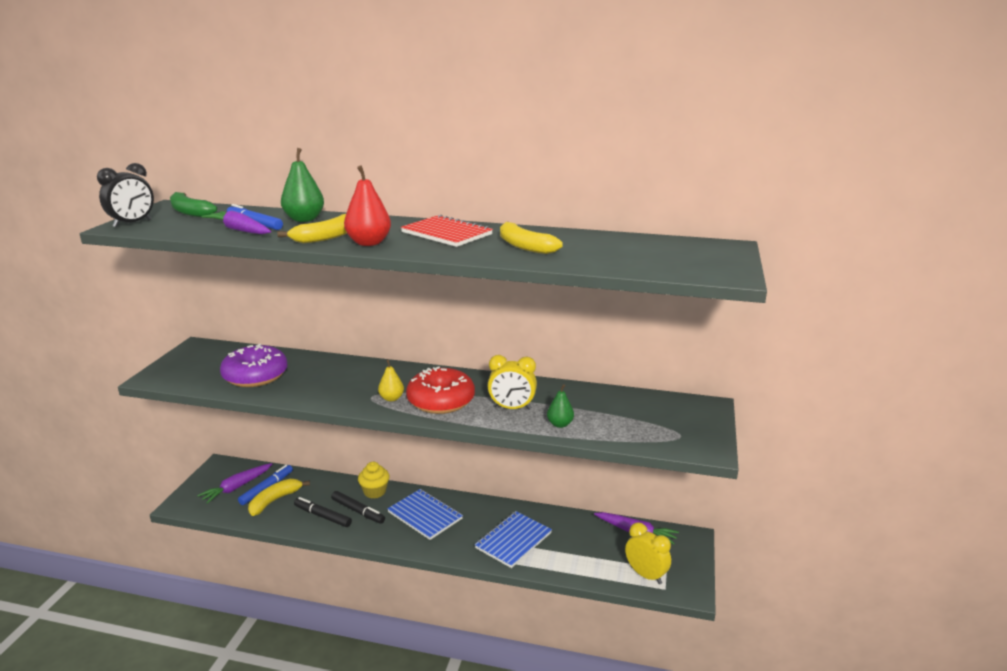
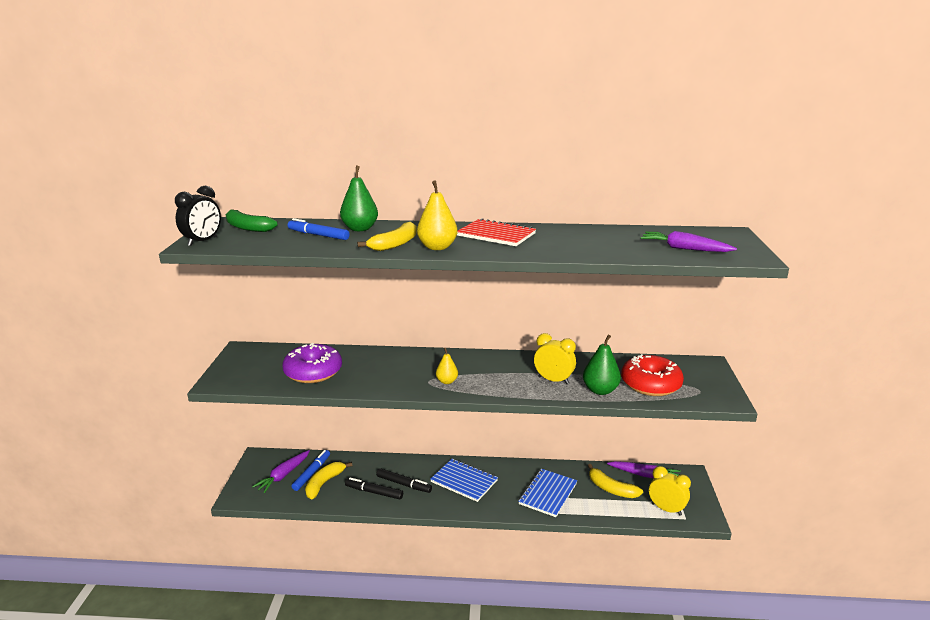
camera: 10 degrees left, 0 degrees up
purple carrot [202,211,271,234] -> purple carrot moved to [641,231,737,252]
red pear [344,166,391,246] -> yellow pear [417,180,457,250]
yellow cupcake [358,462,390,499] -> none
red donut [406,366,475,414] -> red donut moved to [621,354,684,396]
yellow clock [488,355,537,410] -> yellow clock turned 150 degrees counterclockwise [534,333,576,384]
yellow banana [500,222,563,254] -> yellow banana moved to [588,464,643,498]
green pear [547,384,574,428] -> green pear [583,335,621,395], size x1.62

